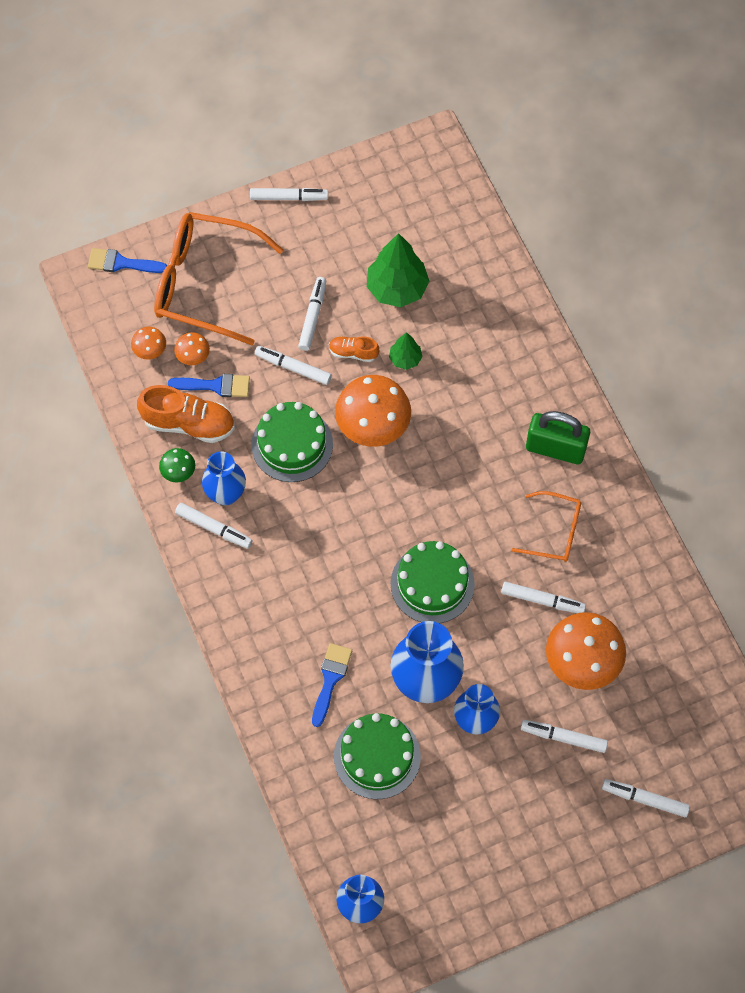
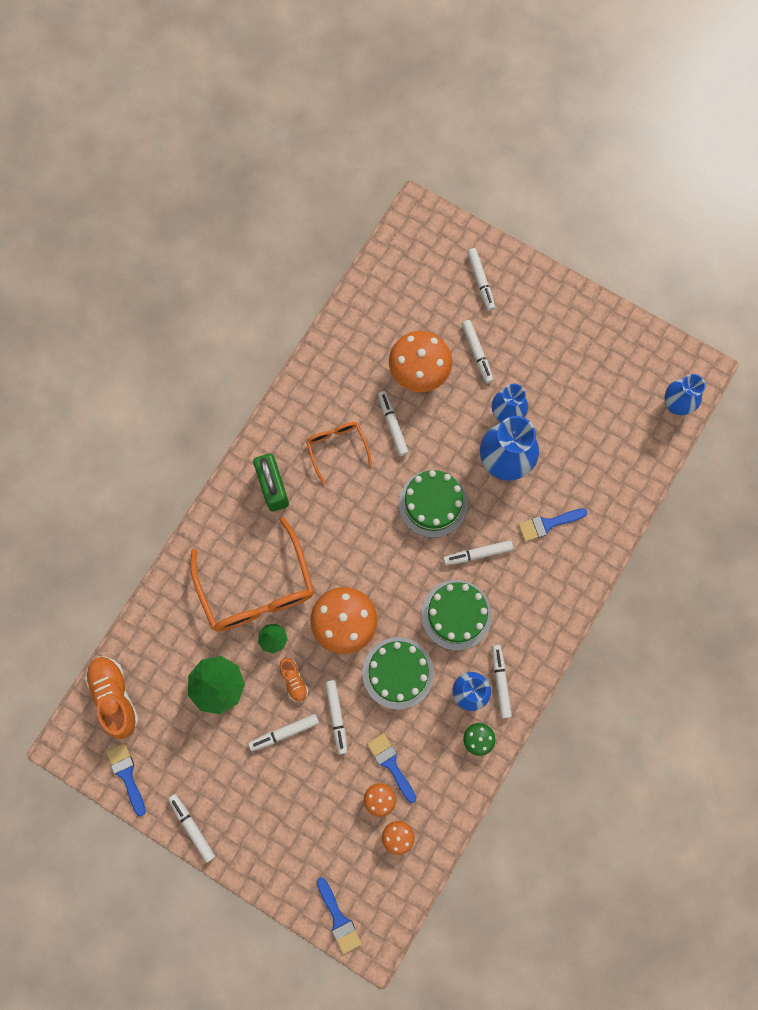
camera: 125 degrees left, 10 degrees up
orange shoe [137,385,235,443] -> orange shoe moved to [85,656,139,739]
orange glasses [154,212,283,345] -> orange glasses moved to [190,517,314,632]
green cake [334,713,421,799] -> green cake moved to [421,580,492,650]
none -> blue brush [106,743,146,817]
none -> white marker [443,540,513,565]

